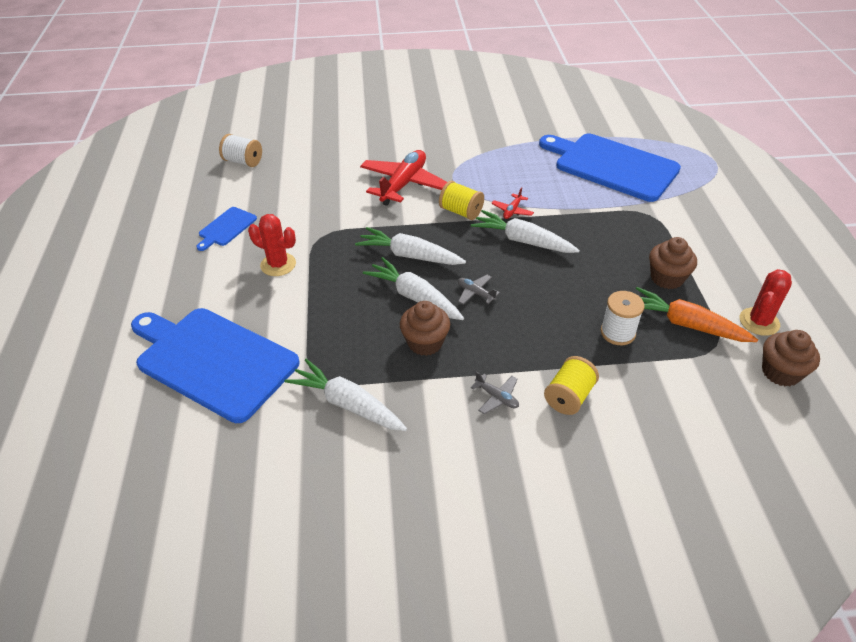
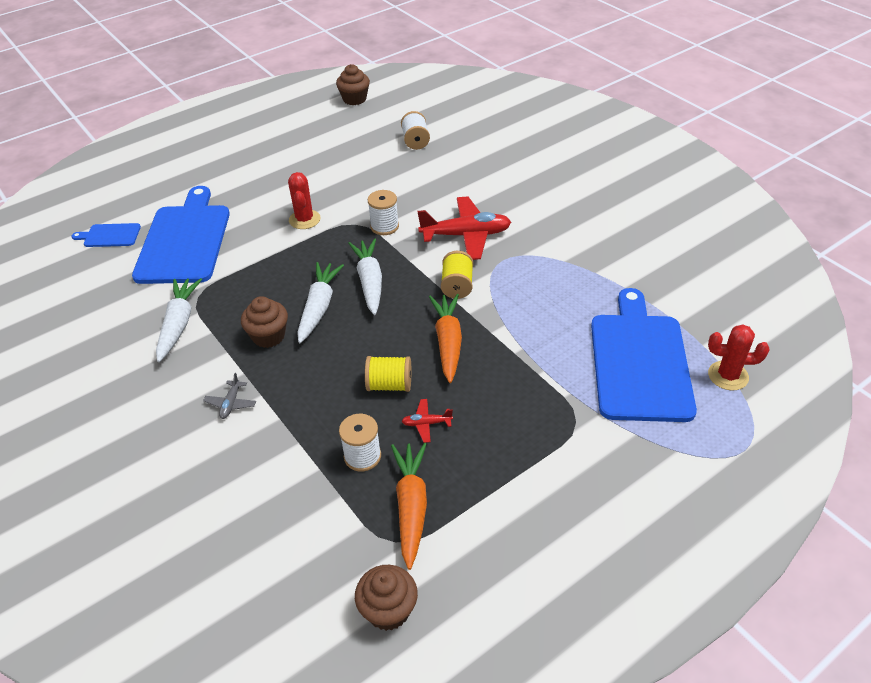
camera: 60 degrees right, 0 degrees up
blue cutting board [196,207,257,251] -> blue cutting board moved to [71,223,141,247]
grey plane [458,275,500,304] -> none
white carrot [471,210,580,253] -> orange carrot [429,294,462,383]
red plane [491,187,534,219] -> red plane moved to [401,399,453,443]
yellow spool [544,356,599,415] -> yellow spool moved to [365,356,411,392]
brown cupcake [649,237,697,289] -> brown cupcake moved to [336,64,370,105]
red cactus [740,269,792,336] -> red cactus moved to [708,324,770,390]
none -> white spool [368,190,399,235]

